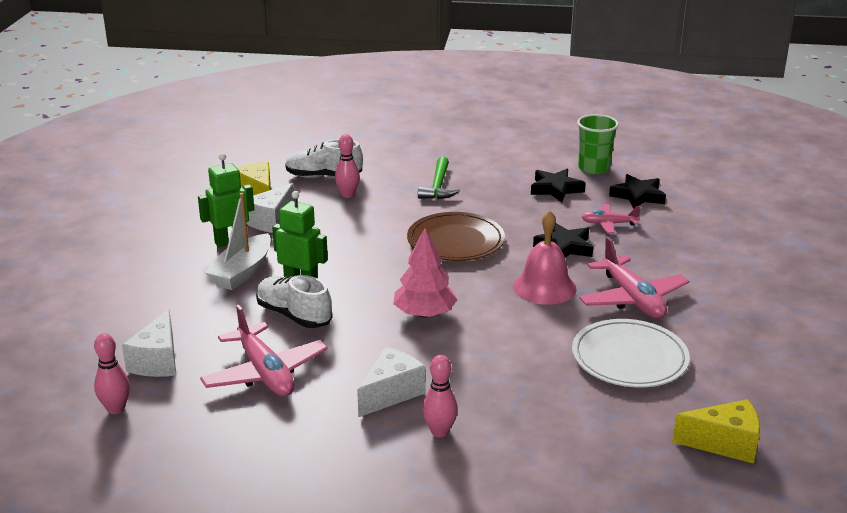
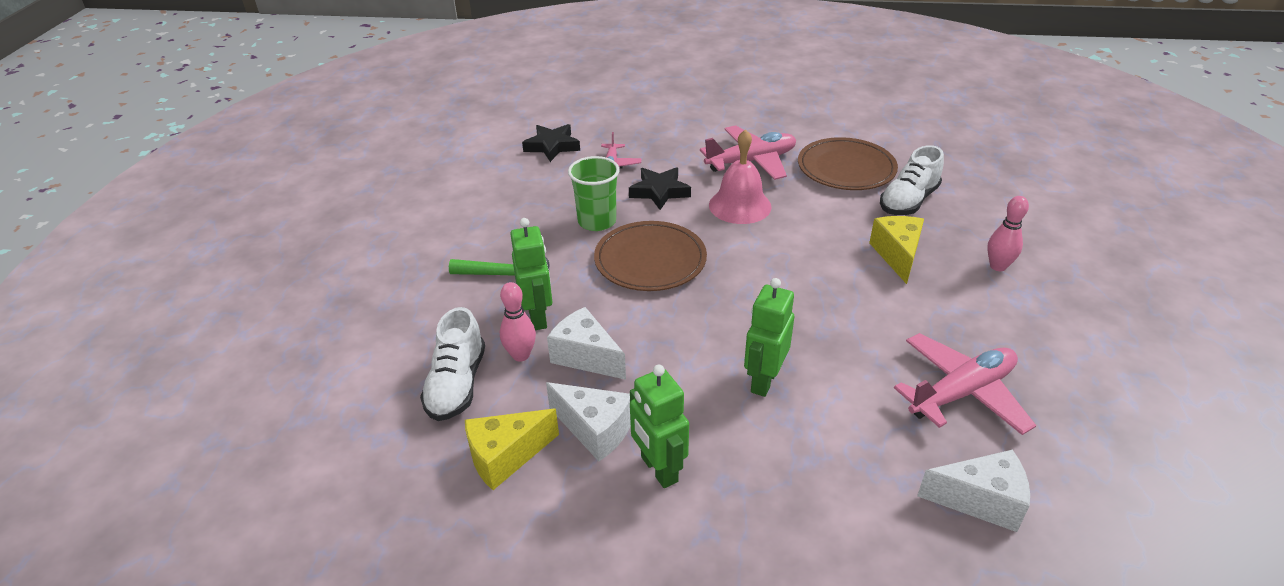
camera: 90 degrees left, 10 degrees up
pink bowling pin [94,333,130,414] -> none
white boat [205,193,271,290] -> none
white shoe [256,275,333,328] -> white shoe moved to [880,145,944,215]
white cheese [357,347,425,417] -> white cheese moved to [547,307,626,380]
pink tree [393,228,458,318] -> none
black star [531,169,586,202] -> none
white plate [572,319,690,387] -> brown plate [798,137,898,190]
green cup [577,114,619,174] -> green cup moved to [568,156,620,231]
yellow cheese [672,399,760,464] -> yellow cheese moved to [869,216,924,284]
none -> green robot [510,218,552,330]

